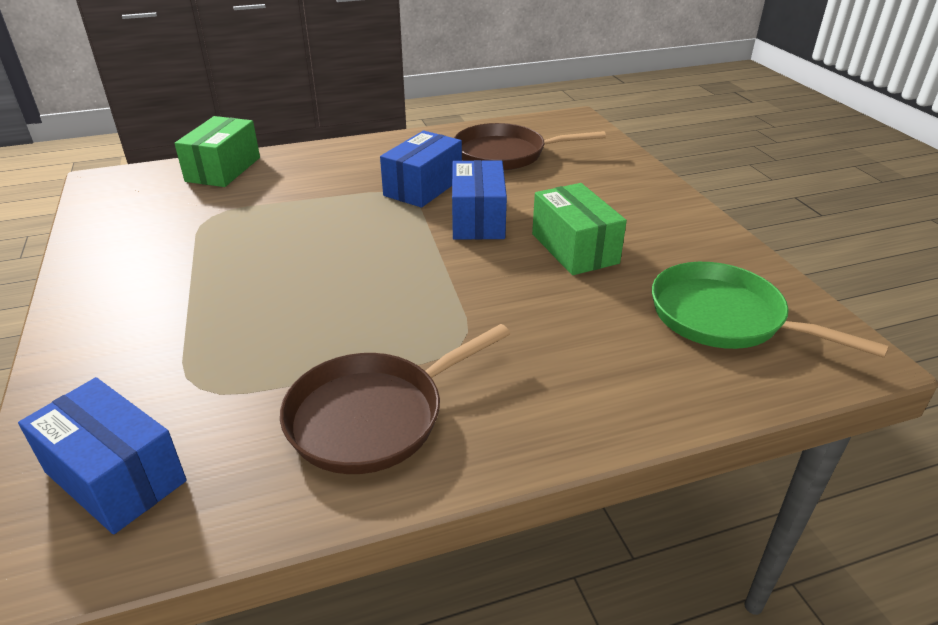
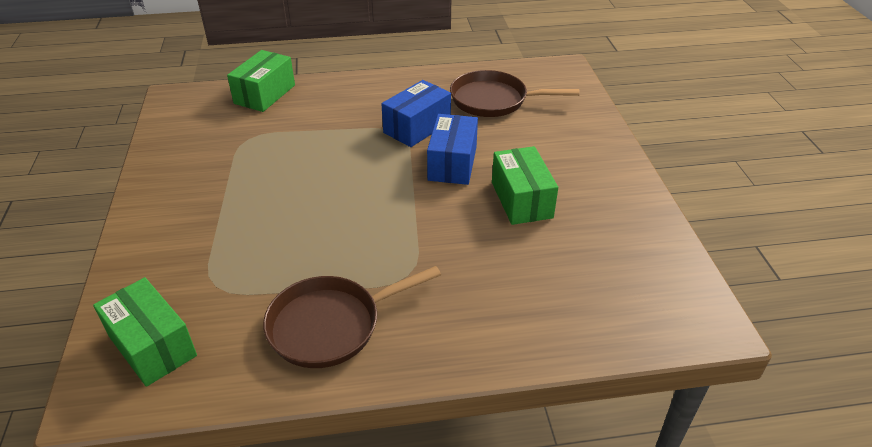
camera: 10 degrees right, 5 degrees up
blue box [18,377,187,535] -> green box [93,277,197,387]
green pan [652,262,889,358] -> none

